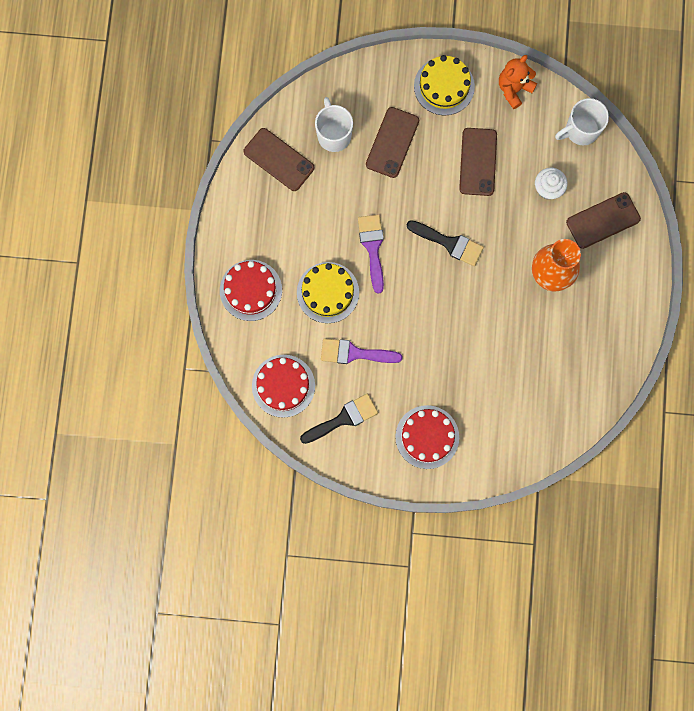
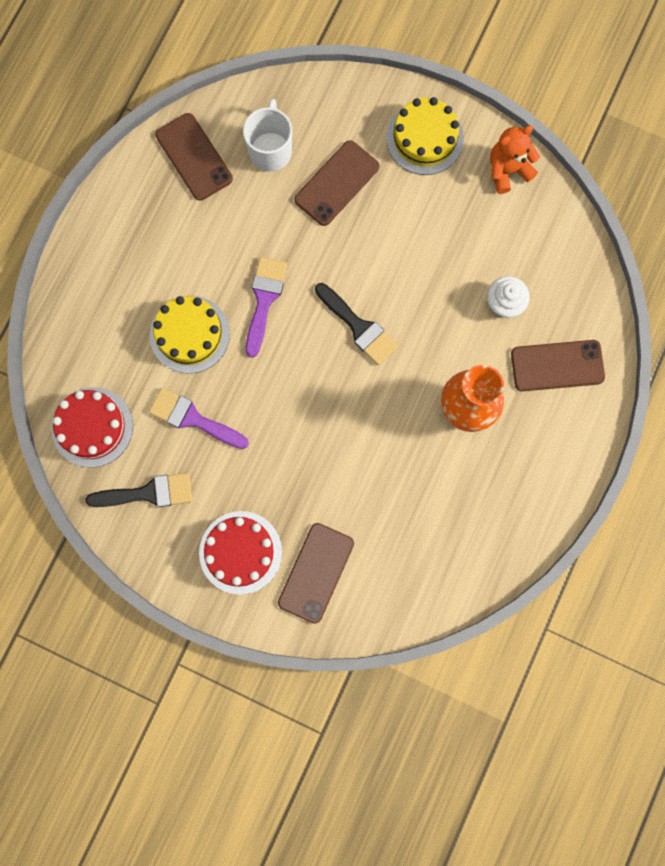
camera: 20 degrees right, 0 degrees up
red cake [220,260,282,321] -> none
brown phone [459,128,497,196] -> brown phone moved to [278,523,354,624]
white mug [555,98,609,145] -> none

